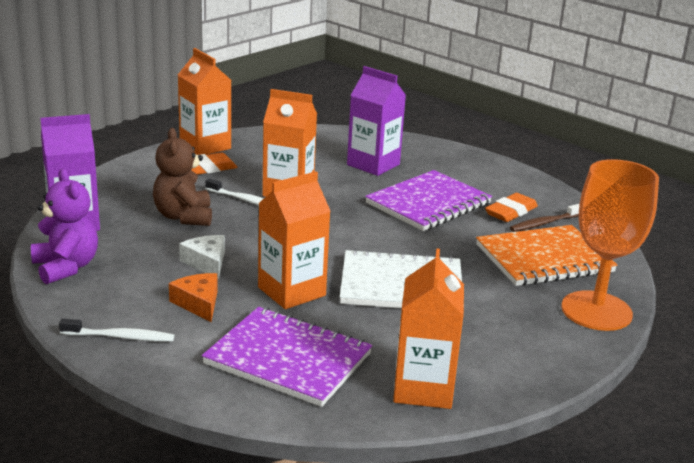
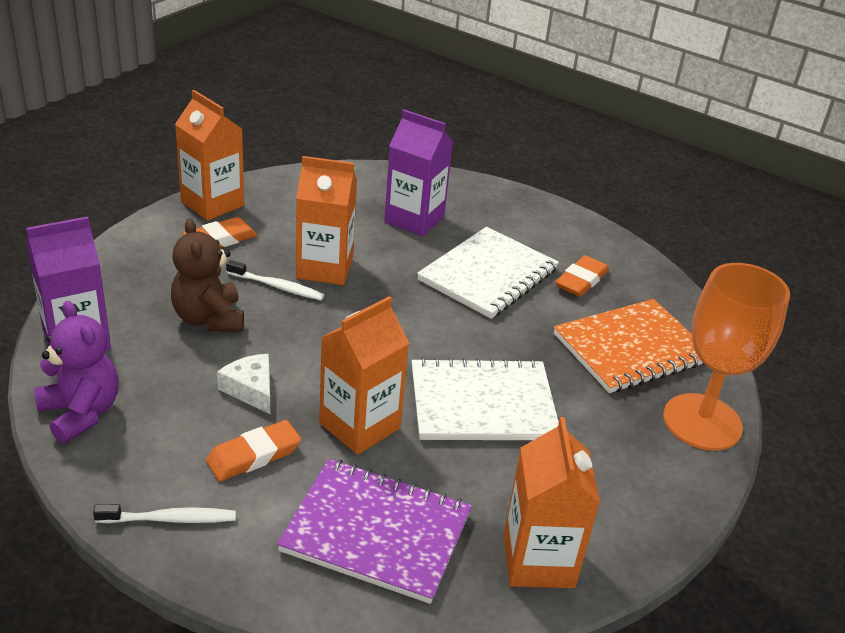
camera: 10 degrees left, 10 degrees up
orange cheese [169,273,218,322] -> orange eraser [206,420,301,481]
purple notebook [365,170,492,231] -> white notebook [417,227,559,319]
brown toothbrush [510,204,579,232] -> none

